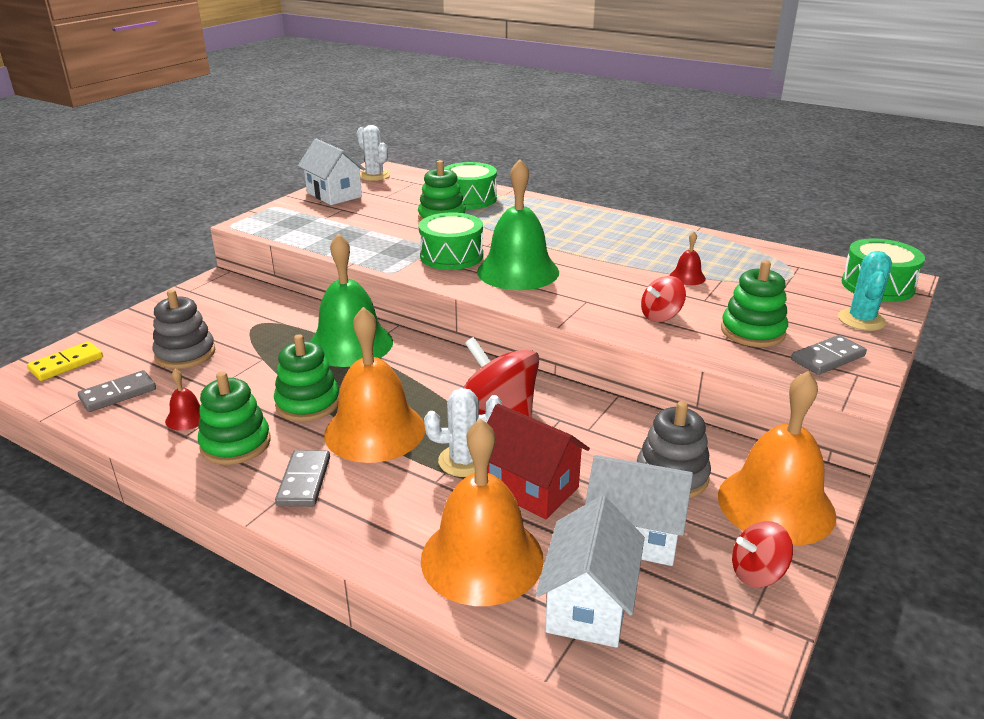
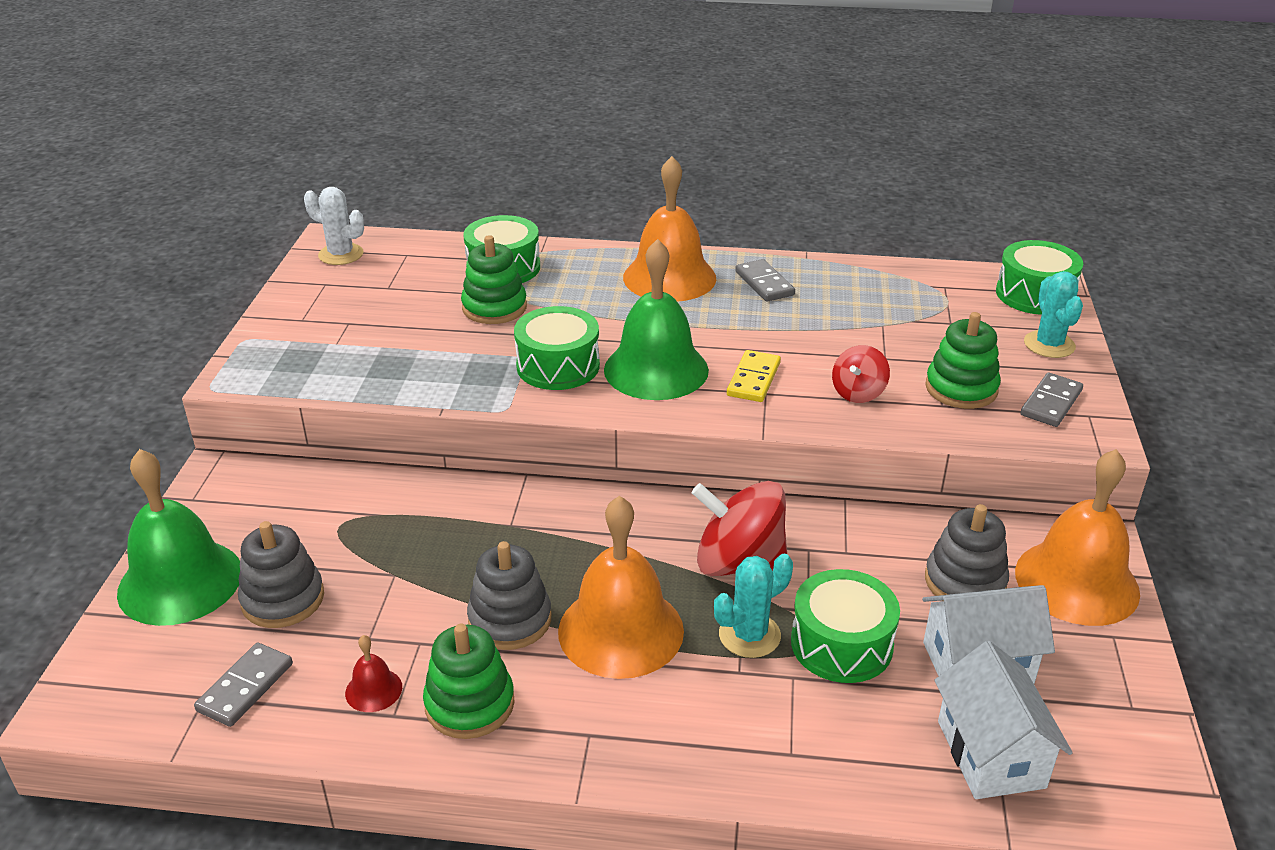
camera: 25 degrees left, 5 degrees up
yellow domino [27,341,103,381] -> yellow domino moved to [727,350,781,402]
green stacking toy [274,334,339,422] -> grey stacking toy [467,541,551,650]
grey domino [275,450,330,507] -> grey domino moved to [735,259,795,302]
white house [298,139,365,205] -> none
green bell [310,233,393,367] -> green bell moved to [117,449,240,626]
orange bell [421,419,544,606] -> orange bell moved to [623,156,716,302]
white cactus [424,388,502,477] -> turquoise cactus [714,554,793,658]
red house [487,404,590,519] -> green drum [791,569,900,683]
red bell [670,231,706,285] -> none
red spinning top [732,521,793,587] -> none

